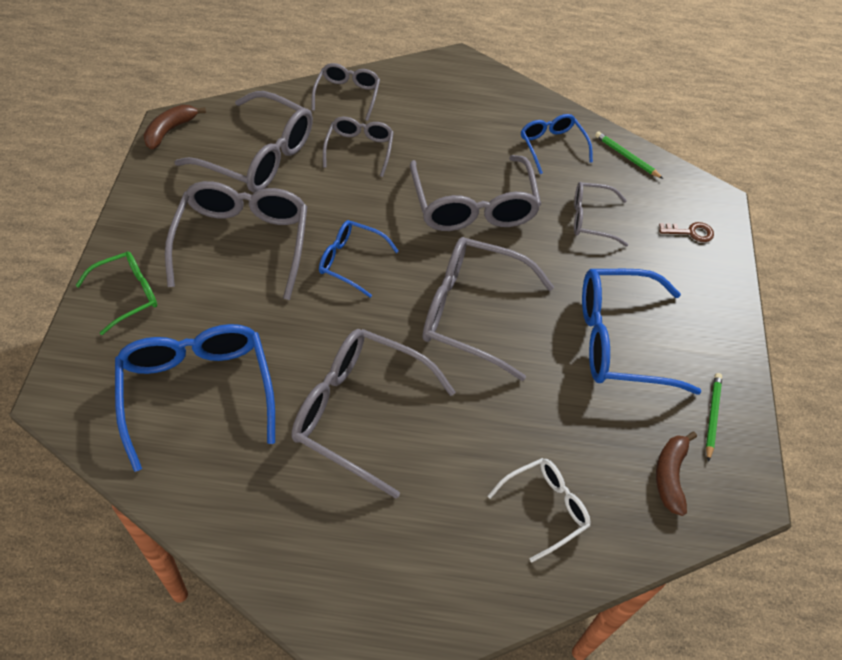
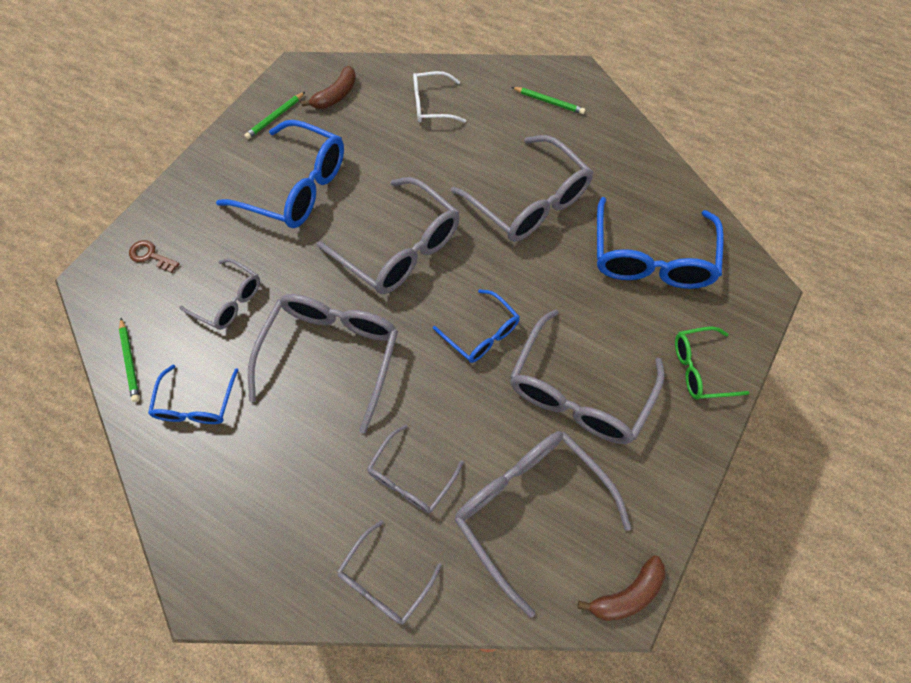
camera: 150 degrees left, 10 degrees up
none -> green pencil [512,87,585,114]

